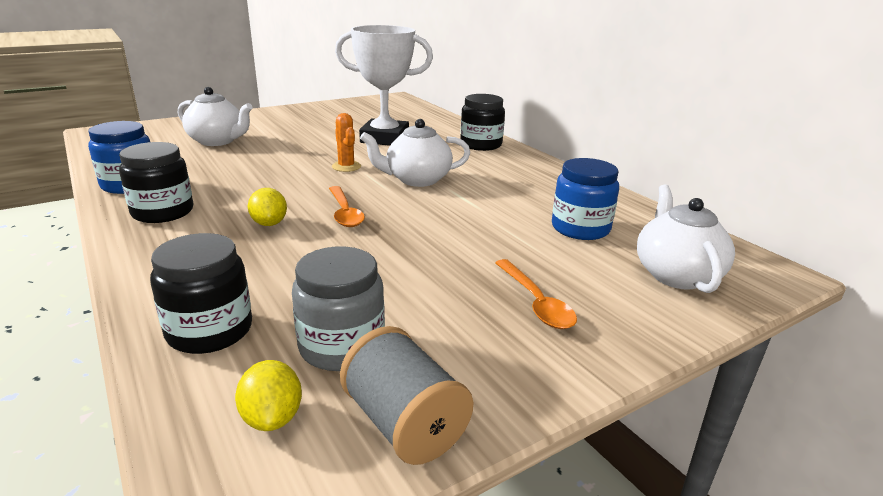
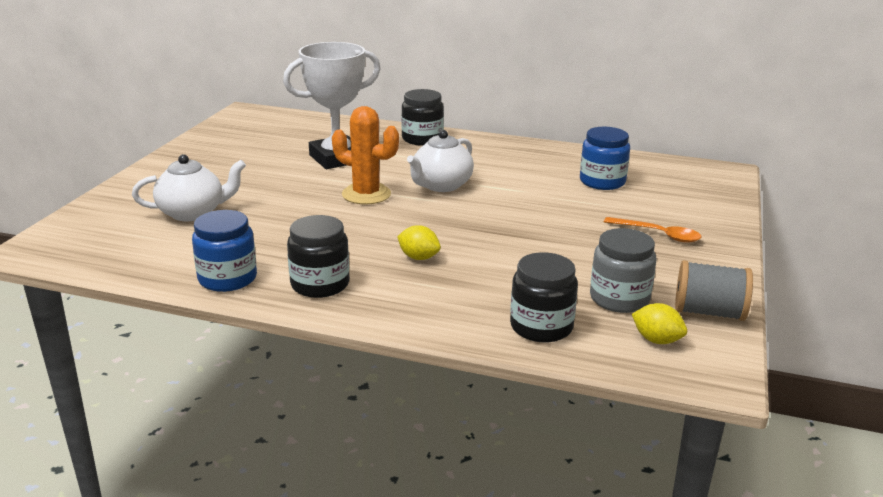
camera: 40 degrees left, 0 degrees up
orange spoon [329,186,365,227] -> none
orange cactus [332,113,361,172] -> orange cactus [332,106,399,204], size x1.67
white teapot [637,185,735,293] -> none

